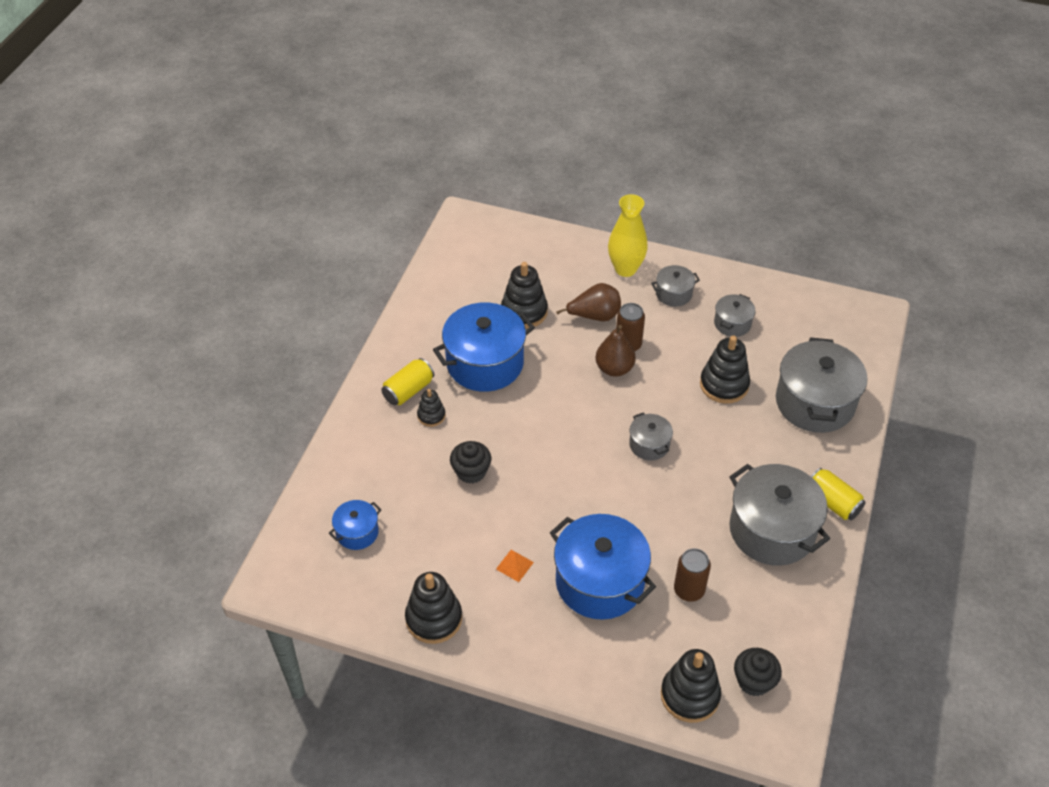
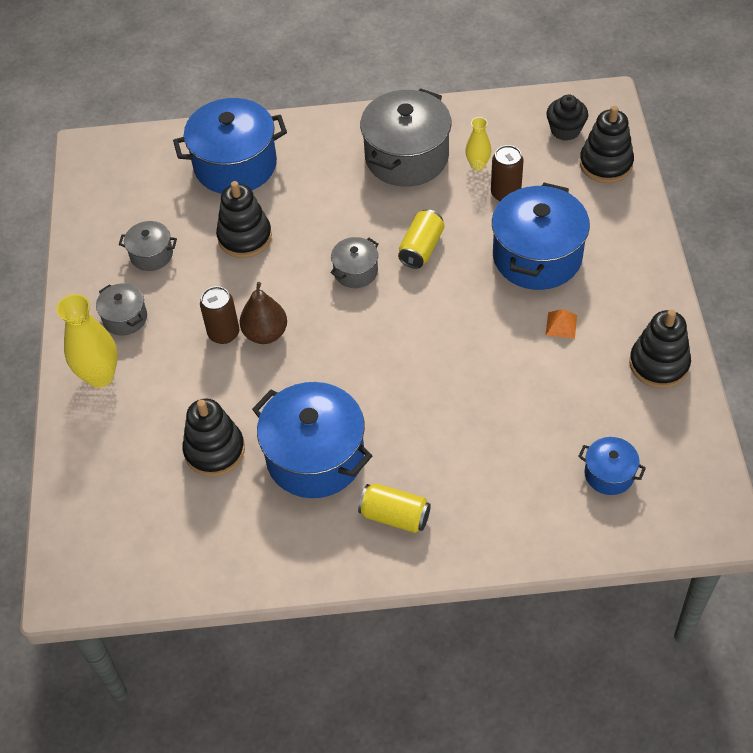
camera: 110 degrees left, 5 degrees up
black stacking toy [417,389,445,427] -> none
black cupcake [450,441,491,484] -> none
brown pear [556,283,621,321] -> none
grey pot [776,337,867,433] -> blue pot [173,98,287,194]
yellow can [811,468,866,520] -> yellow can moved to [398,209,444,269]
none -> yellow vase [465,117,491,171]

